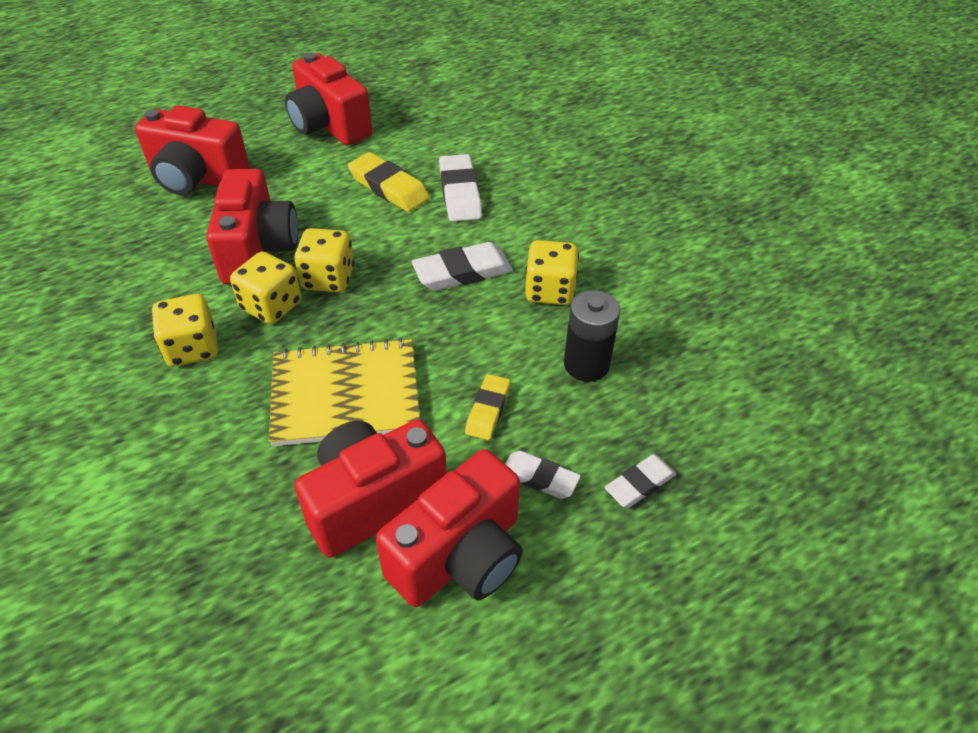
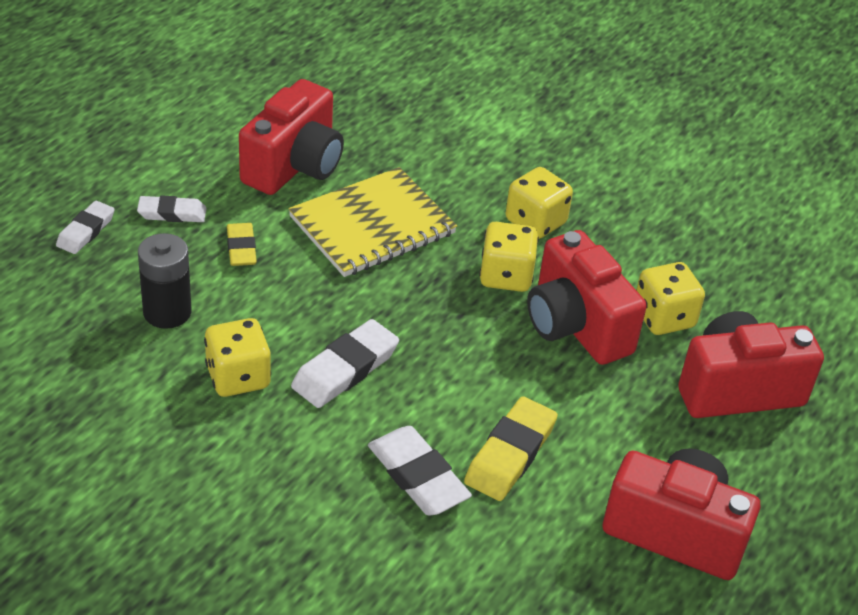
camera: 150 degrees right, 5 degrees down
yellow dice [294,228,355,292] -> yellow dice moved to [636,262,705,335]
yellow eraser [348,152,430,212] -> yellow eraser turned 75 degrees counterclockwise [464,396,558,501]
red camera [376,449,523,607] -> none

